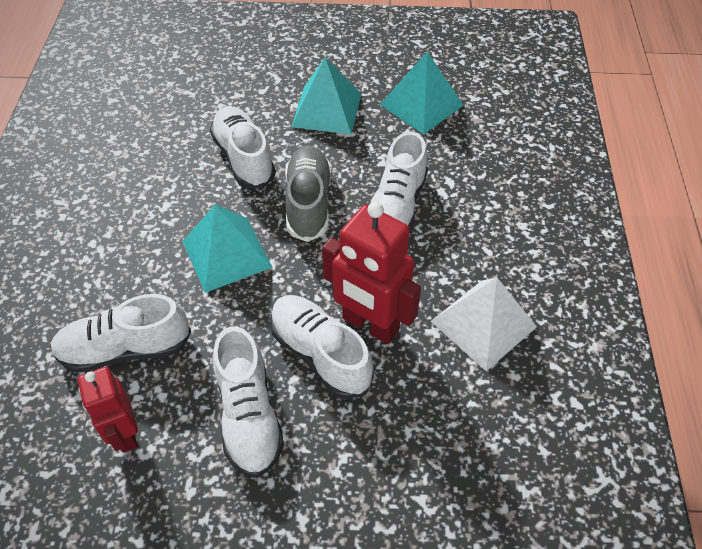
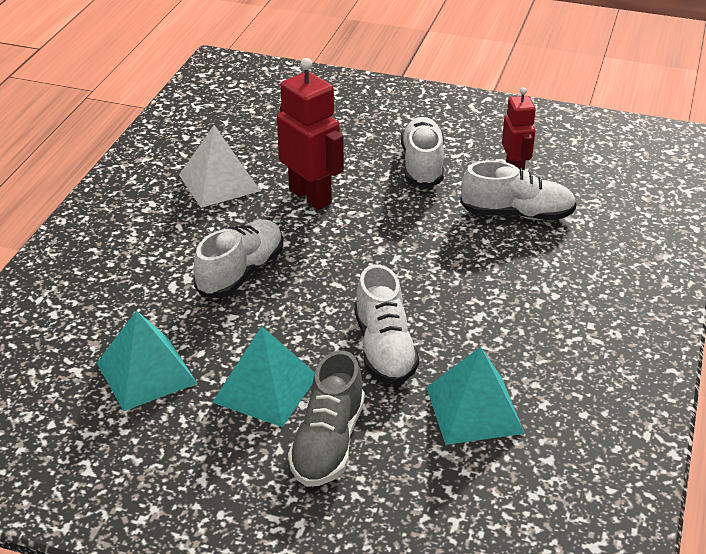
camera: 165 degrees left, 15 degrees down
turquoise pyramid [182,204,273,293] -> turquoise pyramid moved to [426,347,525,445]
white shoe [270,295,374,399] -> none
grey shoe [285,146,332,242] -> grey shoe moved to [288,350,365,487]

